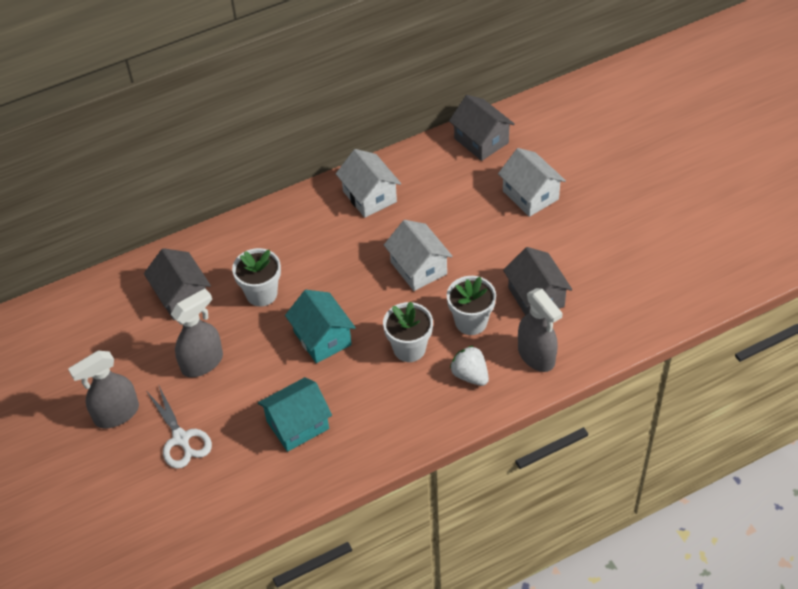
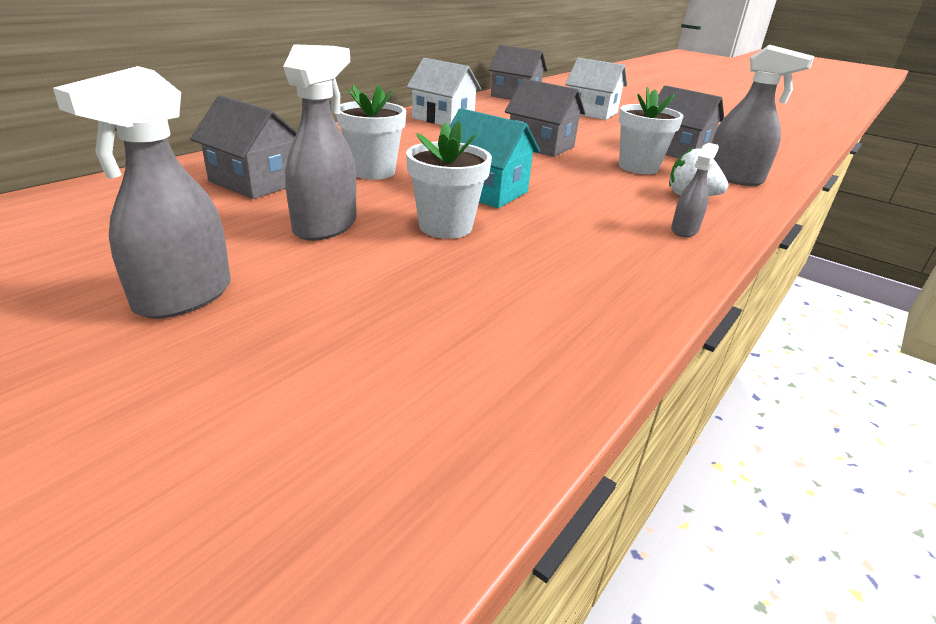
camera: 30 degrees left, 20 degrees down
white scissors [147,384,212,469] -> none
turquoise house [258,377,332,452] -> none
white flower pot [383,302,433,362] -> white flower pot moved to [406,121,492,239]
white house [384,220,453,291] -> grey house [505,79,585,157]
none -> grey spray bottle [671,143,719,237]

